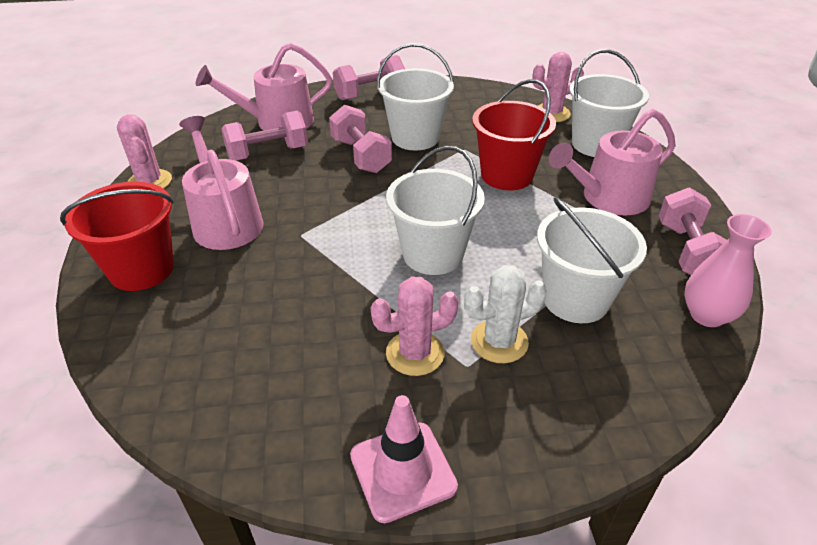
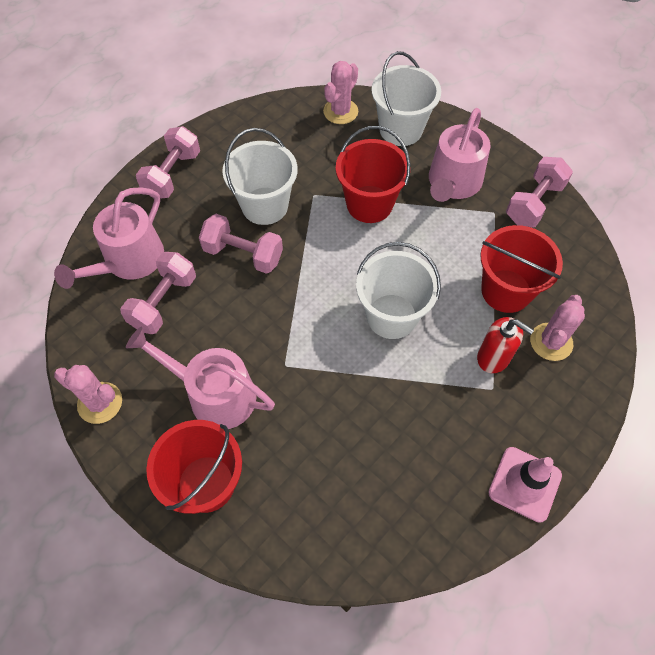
camera: 40 degrees left, 20 degrees up
pink cactus [371,277,459,376] -> pink cactus moved to [530,295,585,361]
white cactus [464,265,547,363] -> red soap dispenser [477,317,534,373]
white bucket [537,197,647,323] -> red bucket [480,225,563,313]
pink dumbbell [659,187,727,275] -> pink dumbbell turned 75 degrees clockwise [506,157,573,227]
pink vase [684,214,772,327] -> none

